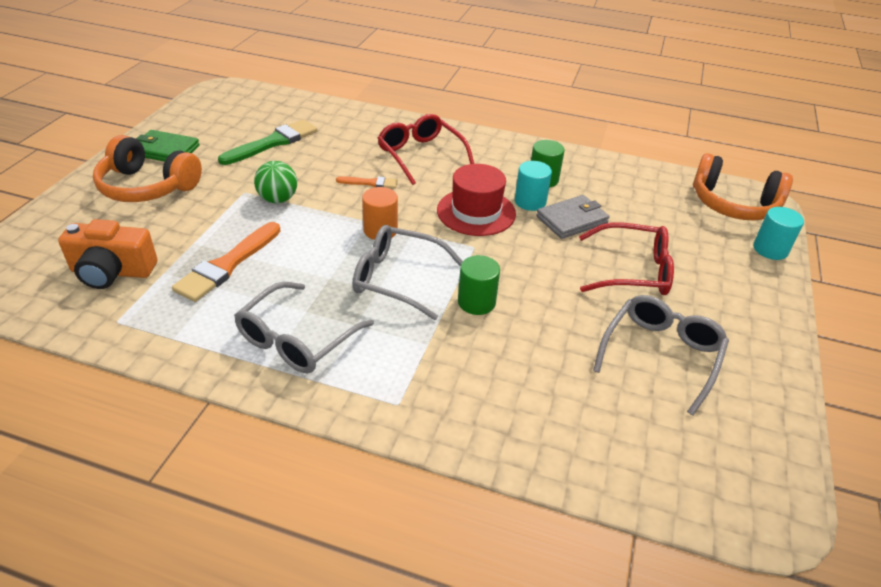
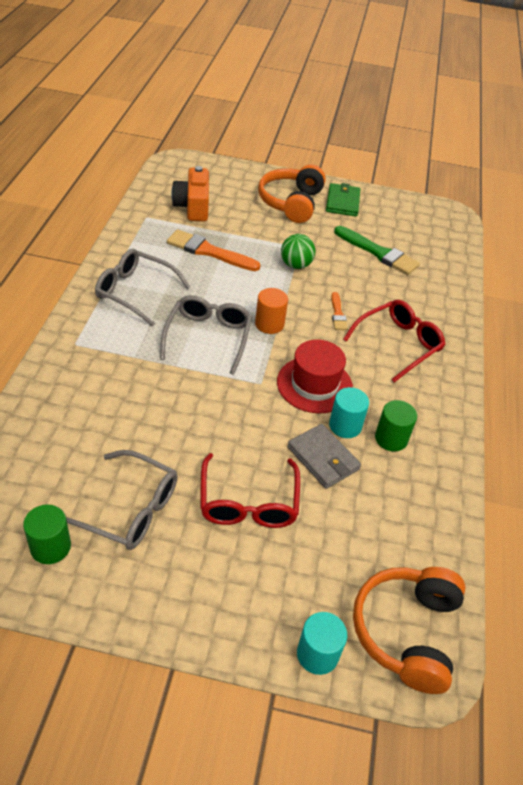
camera: 80 degrees right, 5 degrees up
green cylinder [458,255,500,315] -> green cylinder moved to [23,505,71,564]

